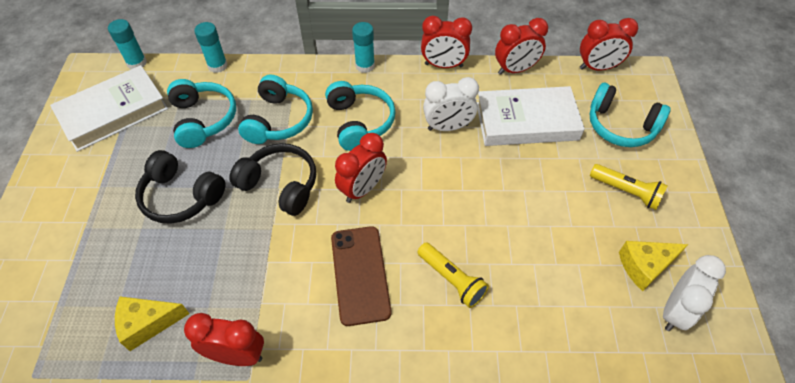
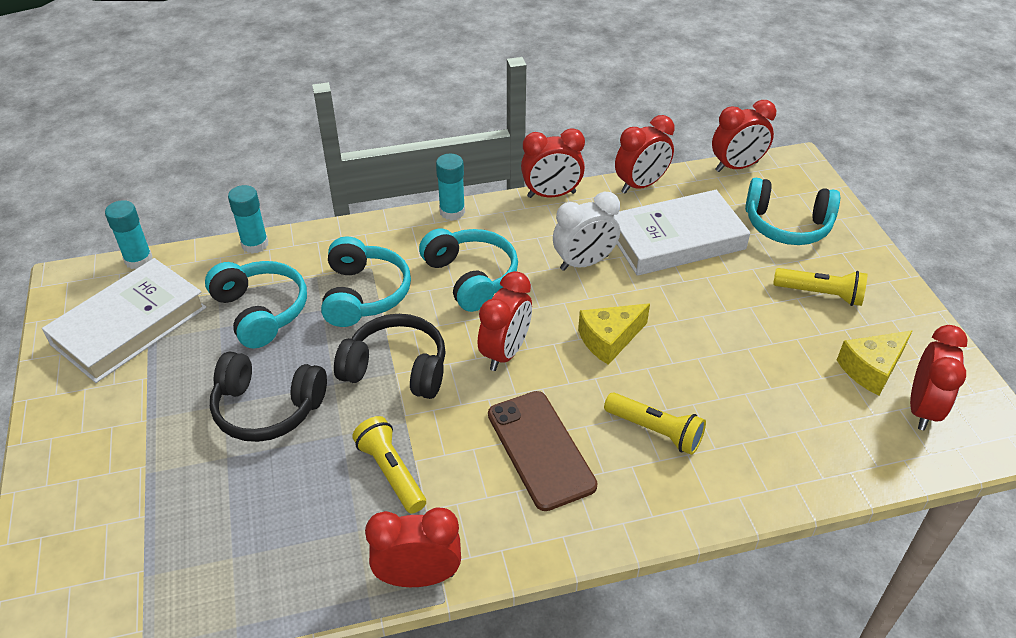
camera: 15 degrees left, 10 degrees down
yellow cheese [115,297,190,351] -> yellow cheese moved to [578,303,650,365]
white clock [663,255,726,331] -> red clock [910,325,968,431]
none -> yellow flashlight [352,416,426,513]

